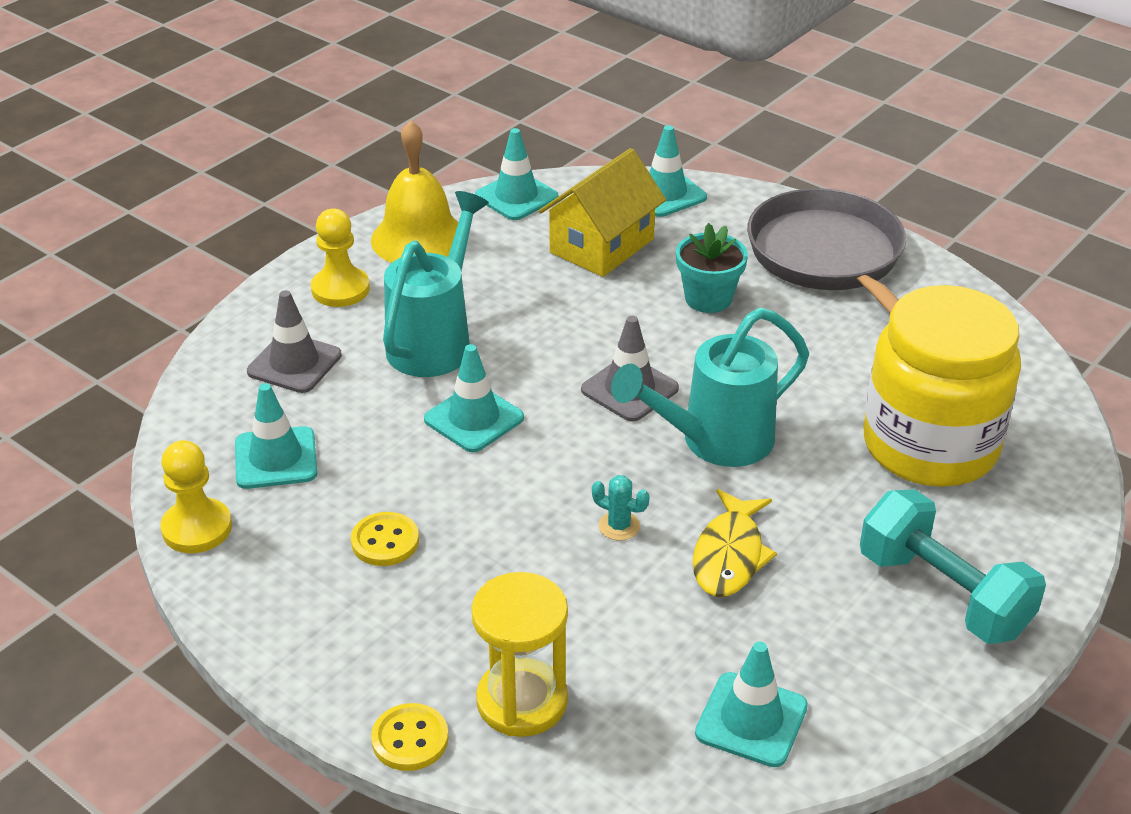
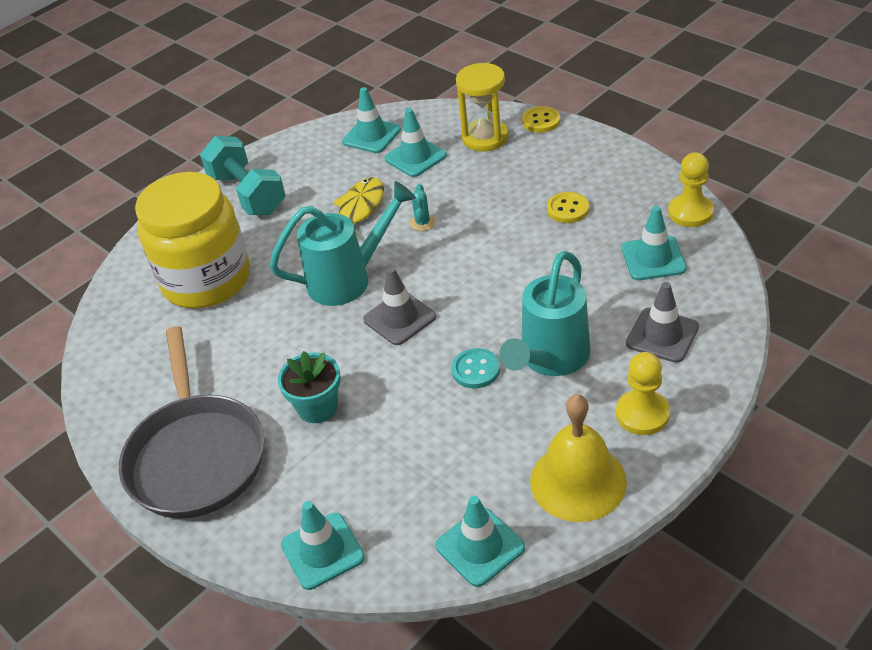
camera: 170 degrees left, 5 degrees up
turquoise traffic cone [424,344,524,452] -> turquoise traffic cone moved to [385,108,447,177]
yellow house [539,148,666,277] -> none
turquoise cactus [592,475,650,541] -> turquoise cactus turned 60 degrees clockwise [410,184,436,231]
none -> turquoise button [452,348,500,388]

